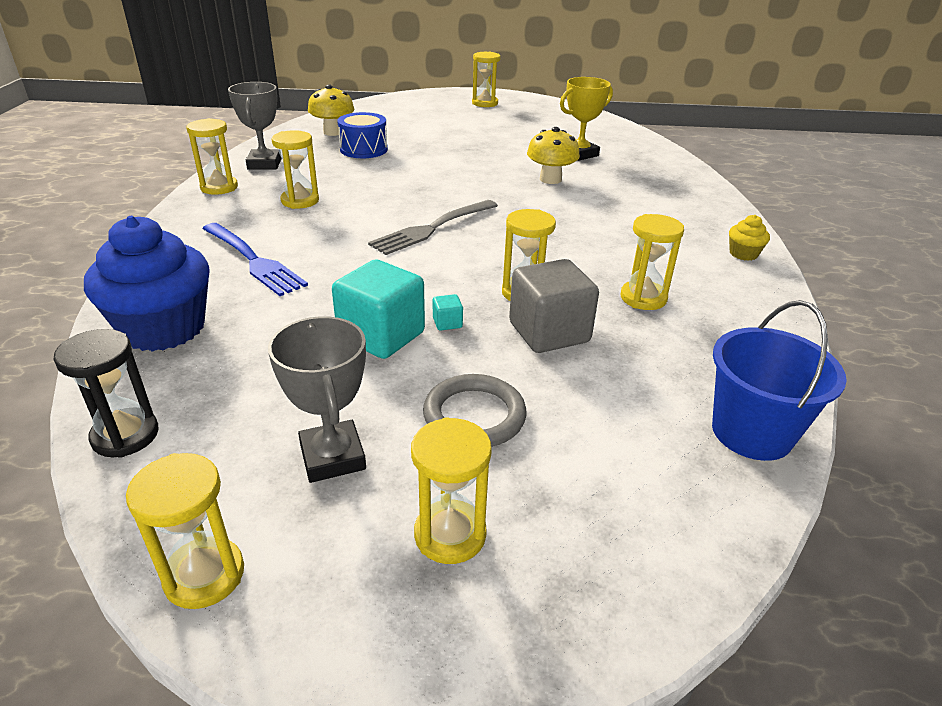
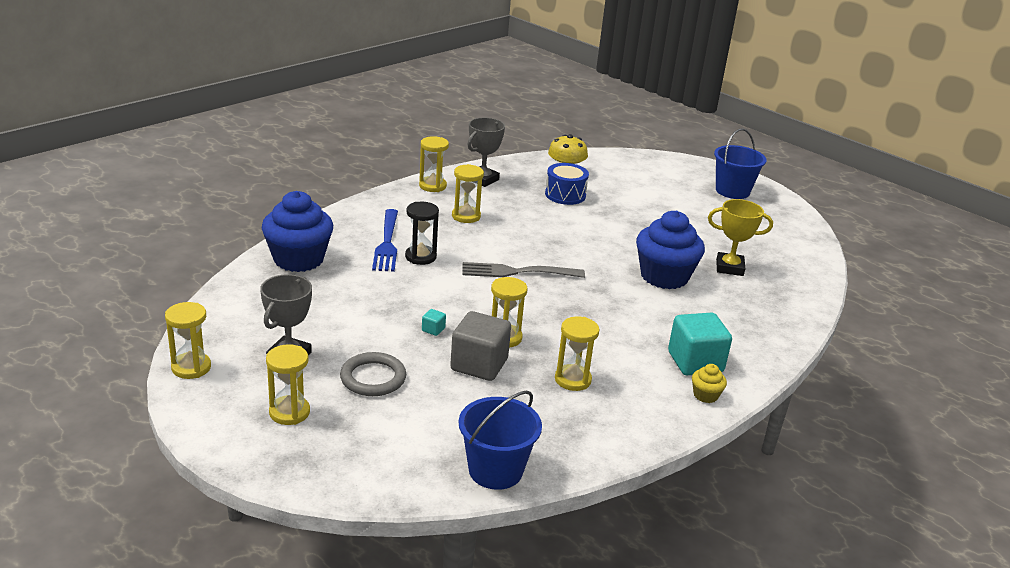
camera: 40 degrees right, 5 degrees down
black hourglass [53,329,159,458] -> black hourglass moved to [405,202,439,265]
turquoise cube [332,259,425,359] -> turquoise cube moved to [668,312,732,375]
yellow hourglass [472,52,501,107] -> blue bucket [714,128,767,199]
yellow mushroom [527,127,580,184] -> blue cupcake [636,211,705,289]

